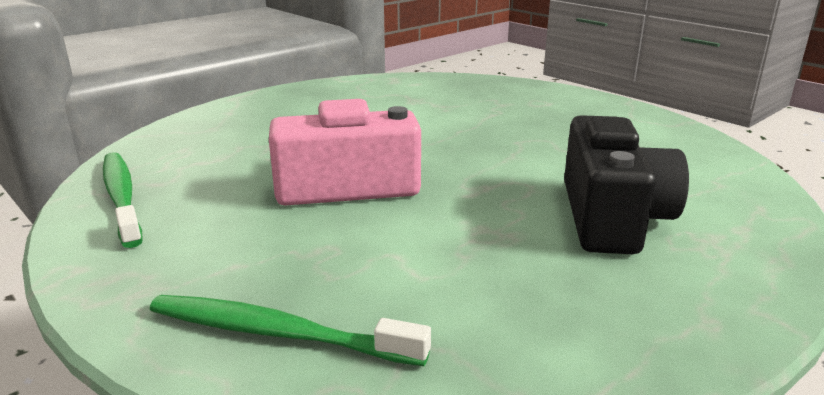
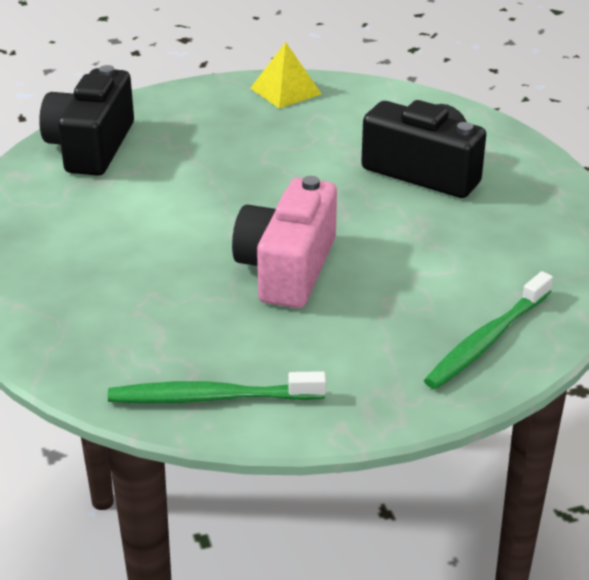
camera: 65 degrees left, 10 degrees up
none -> black camera [39,65,134,176]
none -> yellow pyramid [250,42,321,108]

